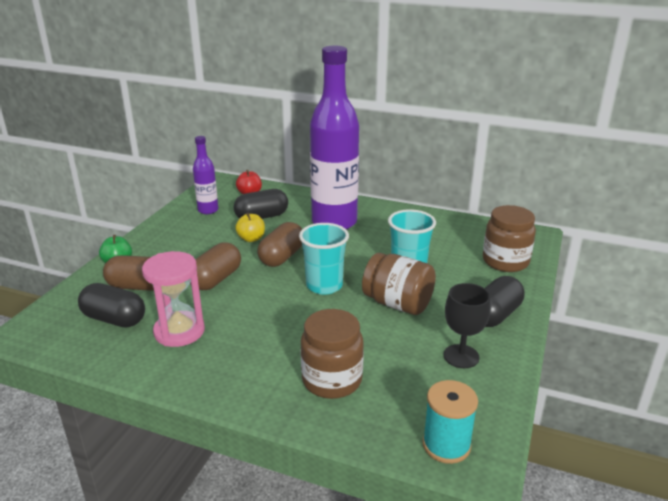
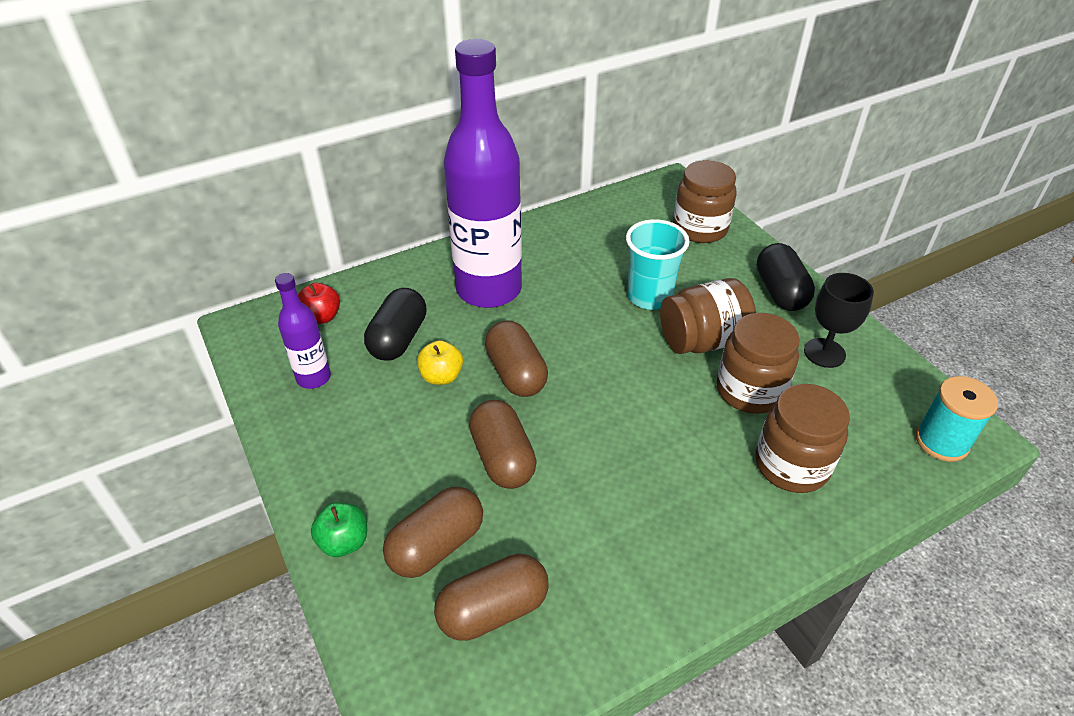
camera: 50 degrees left, 15 degrees up
black capsule [78,283,145,328] -> brown capsule [434,554,548,641]
pink hourglass [142,251,205,347] -> none
turquoise cup [299,223,349,295] -> none
none -> brown jar [717,313,800,414]

